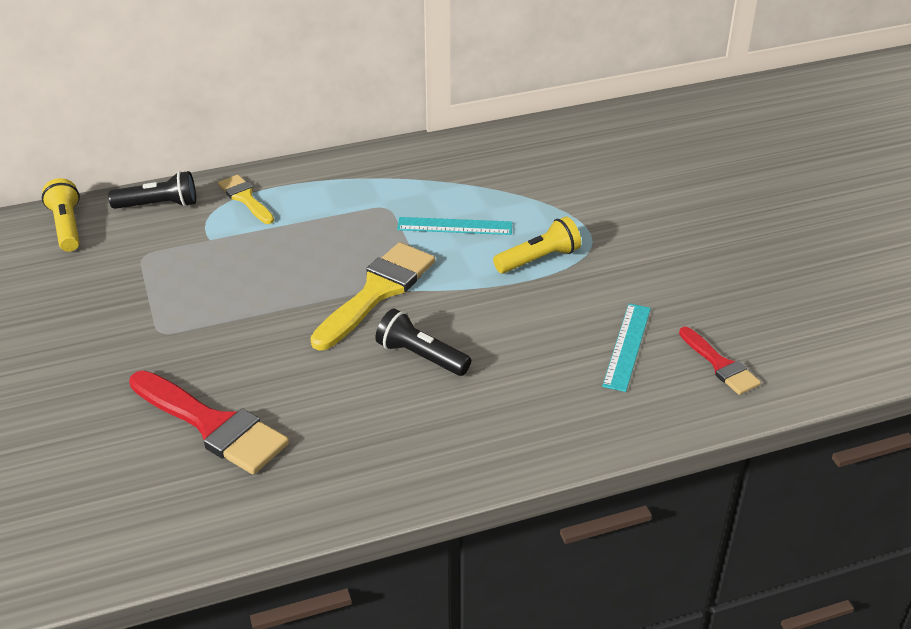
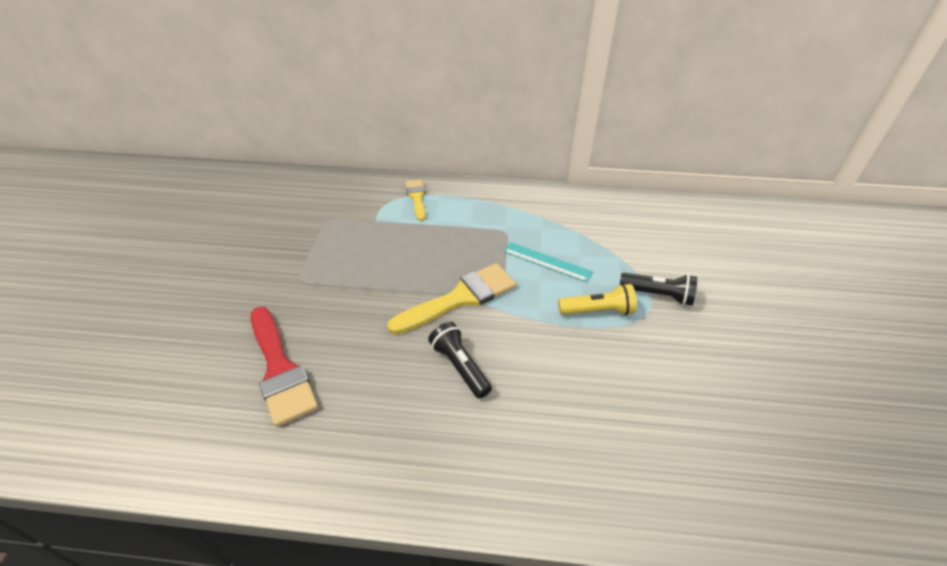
camera: 25 degrees right, 5 degrees up
yellow flashlight [42,178,80,252] -> none
black flashlight [108,171,196,209] -> black flashlight moved to [620,273,697,305]
turquoise ruler [602,303,651,392] -> none
red brush [679,327,761,395] -> none

